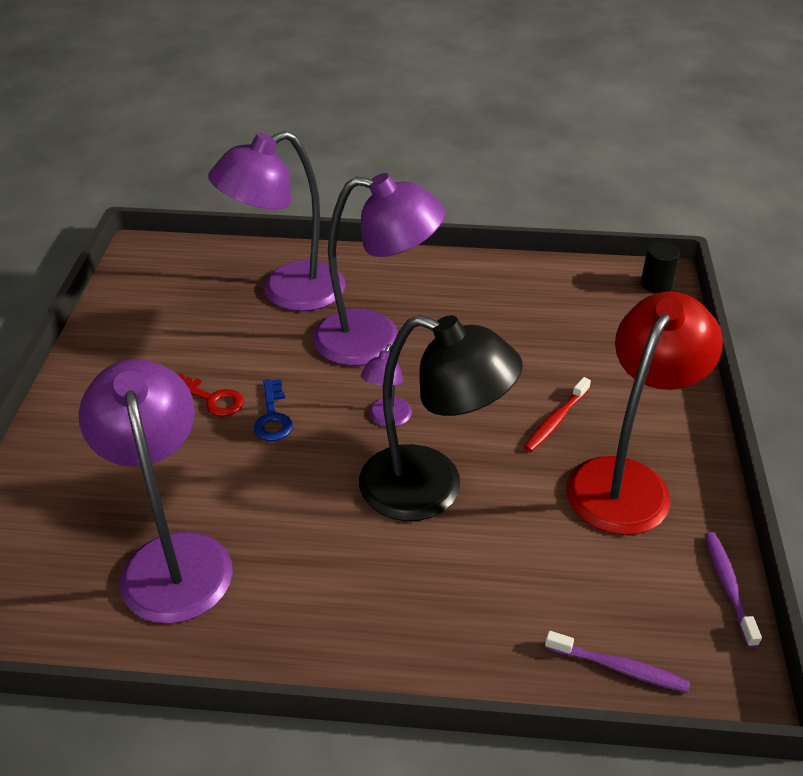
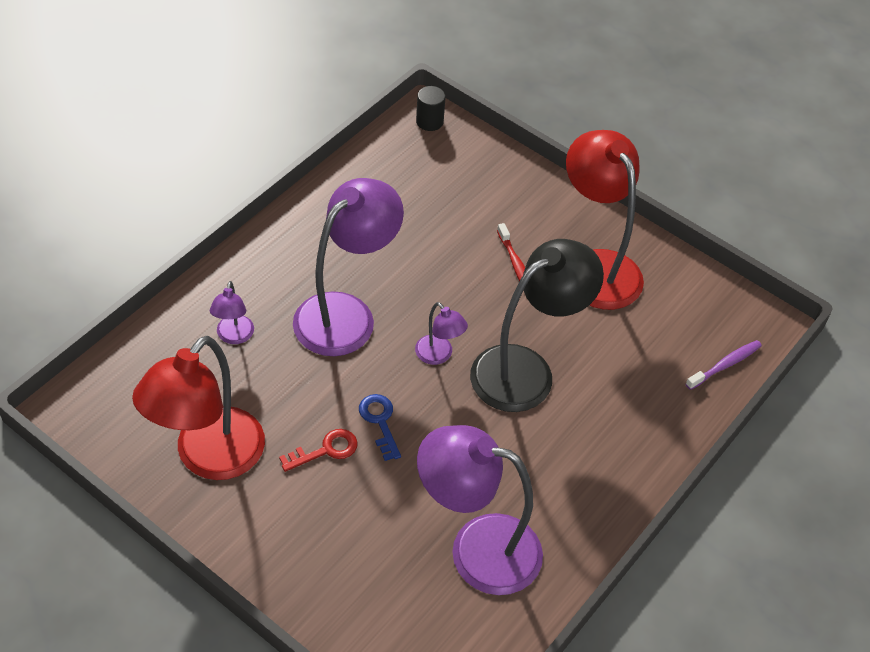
camera: 60 degrees left, 10 degrees up
purple lamp [208,131,346,311] -> purple lamp [210,281,254,344], size x0.46
blue key [254,379,293,441] -> blue key turned 135 degrees counterclockwise [359,394,401,461]
purple toothbrush [705,532,762,648] -> none
none -> red lamp [132,336,265,480]

